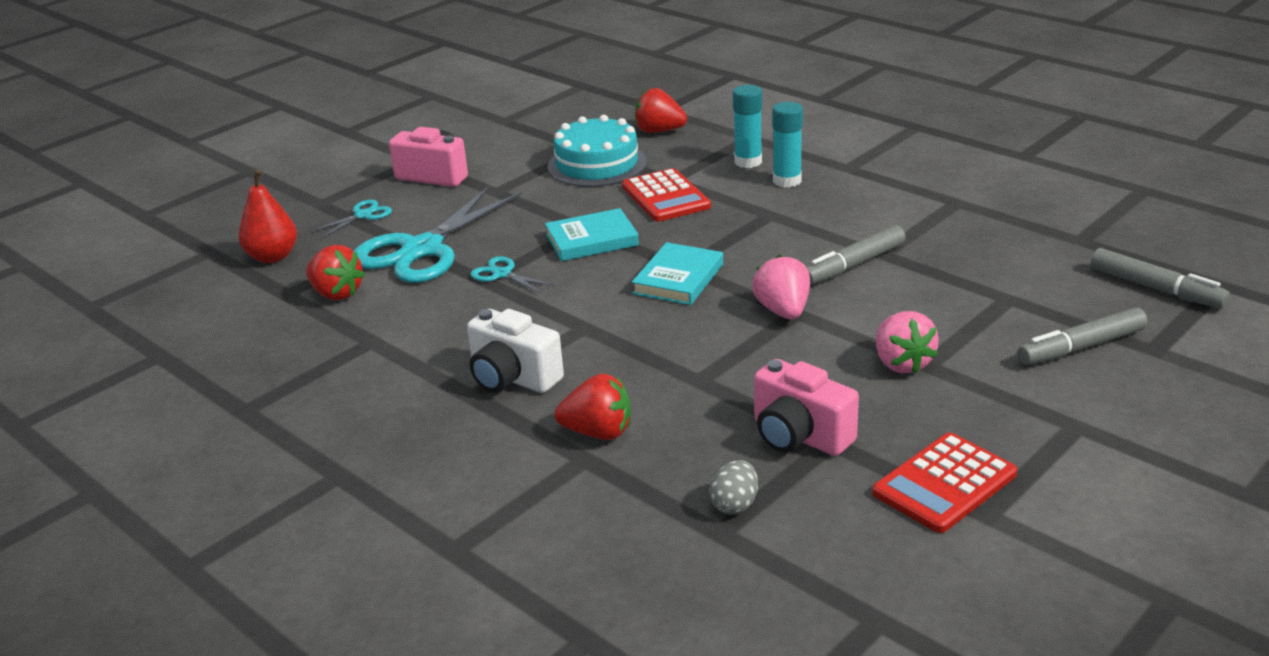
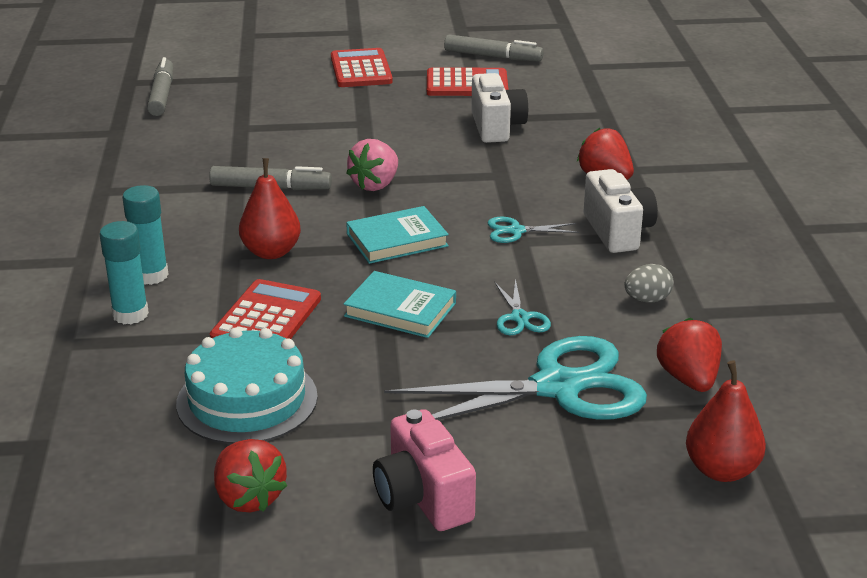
camera: 140 degrees left, 0 degrees up
turquoise scissors [311,199,392,238] -> turquoise scissors moved to [488,217,579,243]
red strawberry [635,88,687,133] -> red strawberry moved to [214,439,287,512]
grey egg [709,460,758,515] -> grey egg moved to [624,264,674,303]
pink camera [754,359,859,456] -> white camera [471,73,528,143]
pink strawberry [876,311,939,374] -> none
grey marker [1018,307,1148,365] -> grey marker moved to [444,35,544,62]
none -> red pear [239,158,301,259]
none -> red calculator [331,48,393,87]

